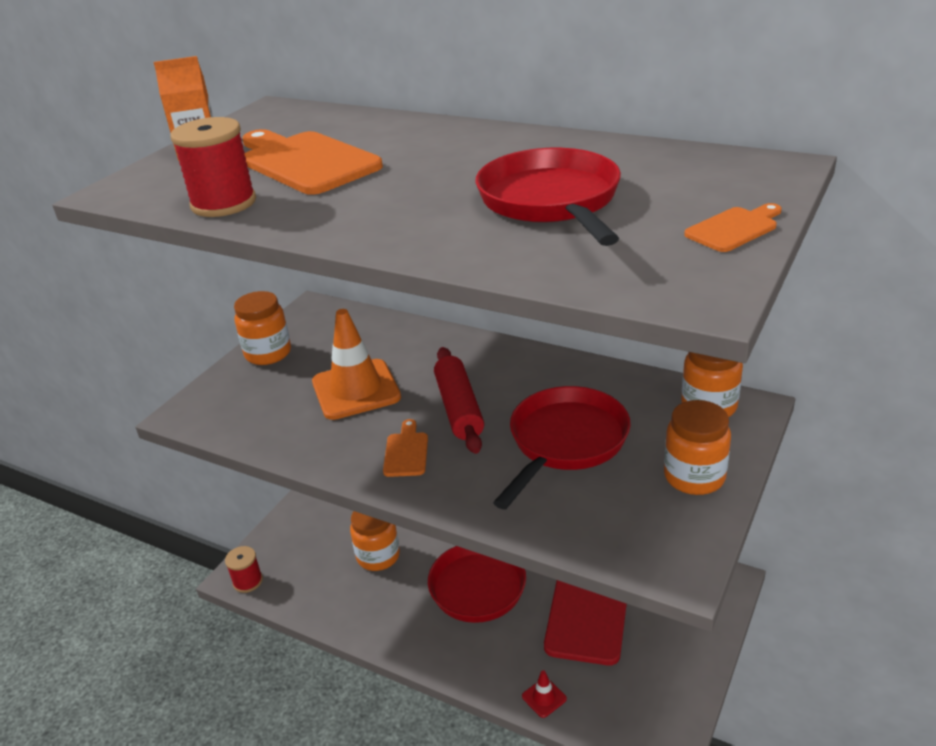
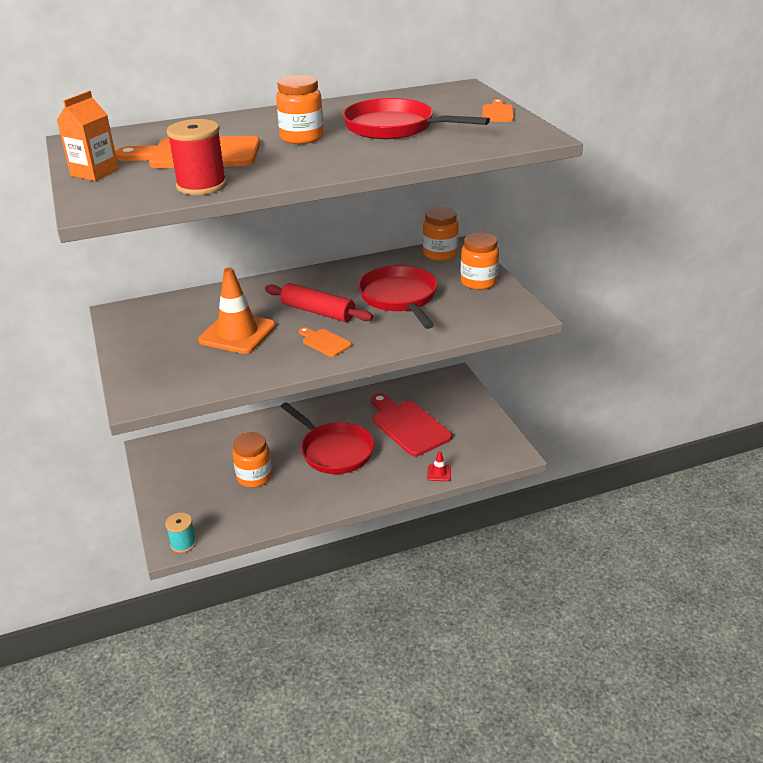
camera: 50 degrees left, 0 degrees up
red spool [225,546,263,593] -> turquoise spool [165,512,197,553]
orange jar [234,291,291,365] -> orange jar moved to [276,75,324,144]

